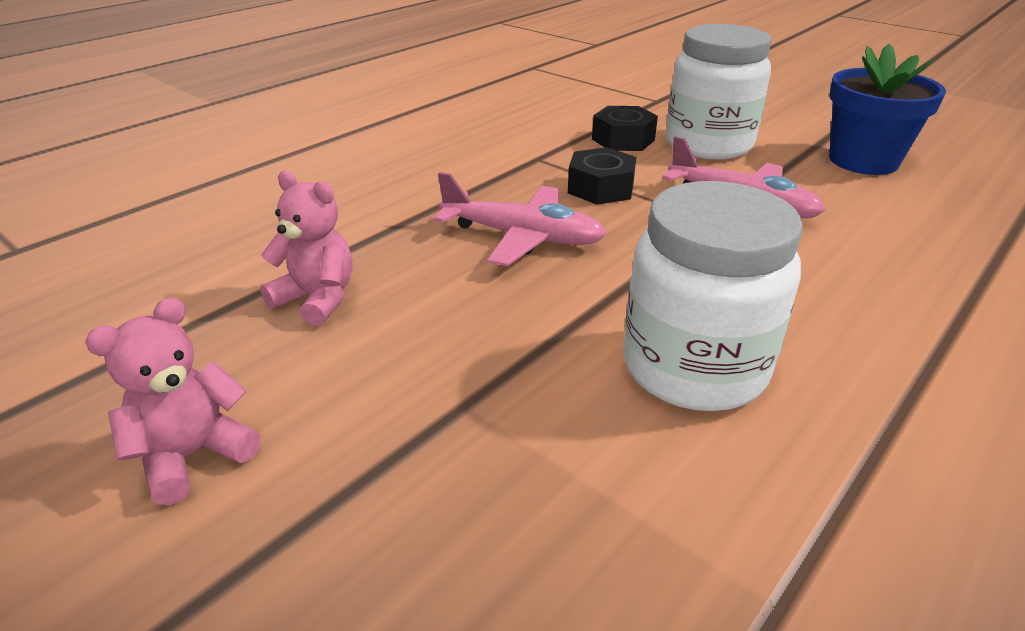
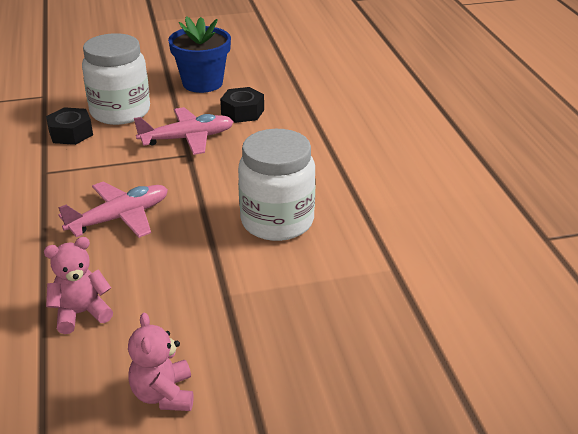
camera: 55 degrees left, 0 degrees up
black nut [568,147,636,205] -> black nut moved to [220,87,264,123]

